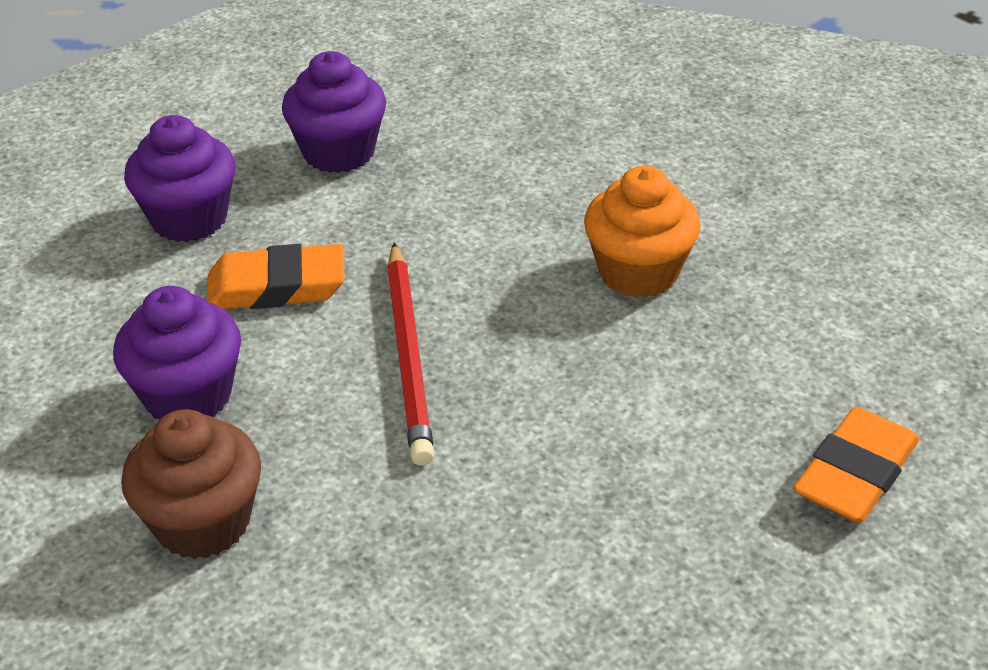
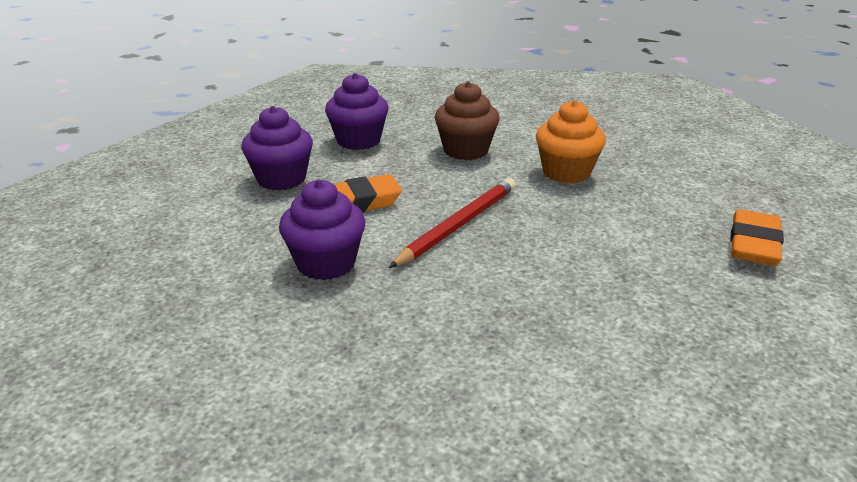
camera: 15 degrees left, 10 degrees down
brown cupcake [121,409,261,559] -> brown cupcake moved to [435,81,500,160]
red pencil [387,243,434,466] -> red pencil turned 120 degrees counterclockwise [389,178,516,268]

